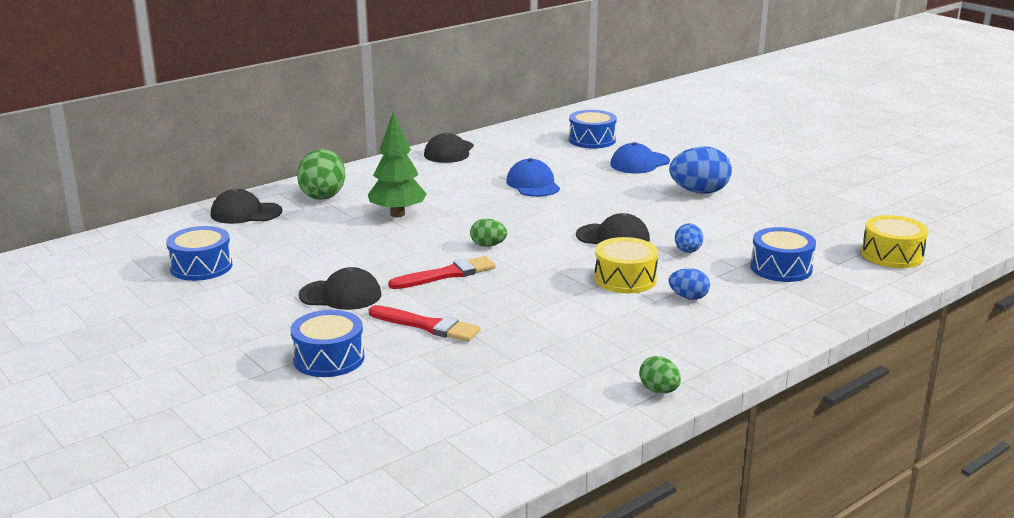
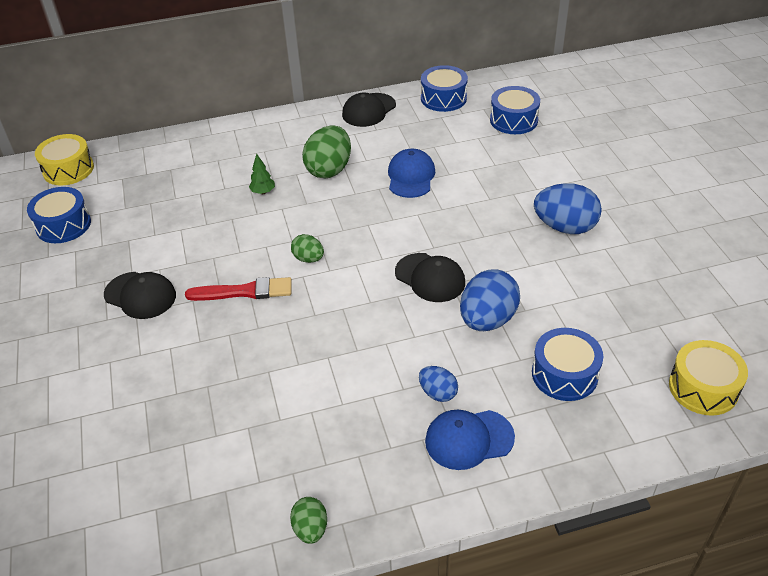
camera: 25 degrees right, 20 degrees up
black cap [211,189,282,224] -> none
blue drum [290,310,365,377] -> blue drum moved to [421,65,468,112]
green egg [297,149,345,200] -> green egg moved to [302,125,351,178]
green tree [368,111,427,217] -> green tree [249,153,275,194], size x0.47
red brush [369,305,480,342] -> none
yellow drum [594,237,658,293] -> yellow drum moved to [35,134,94,185]
blue cap [610,142,670,174] -> blue cap moved to [425,410,515,470]
blue egg [675,223,703,253] -> blue egg [460,269,520,331], size x1.85

